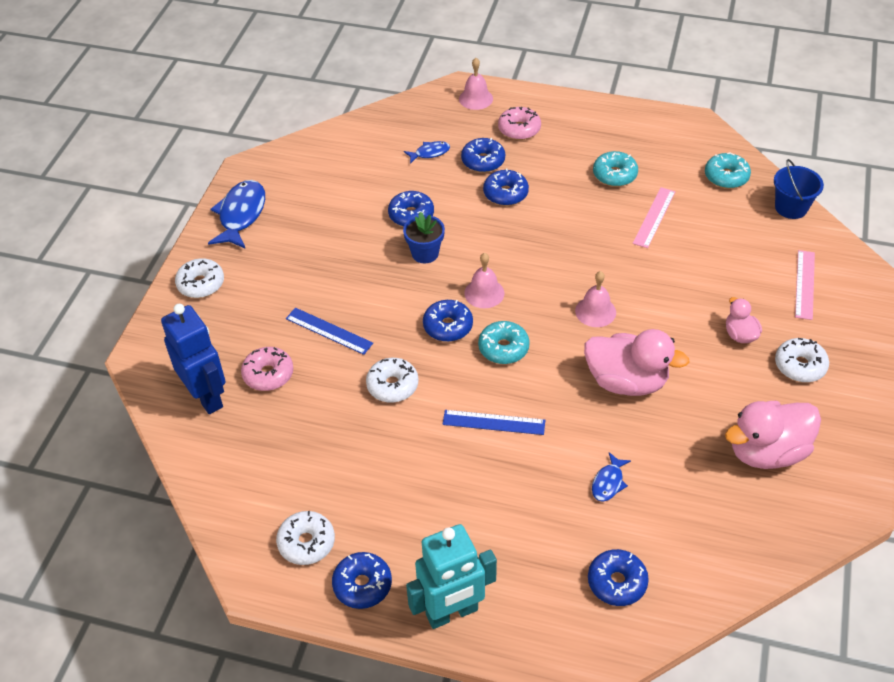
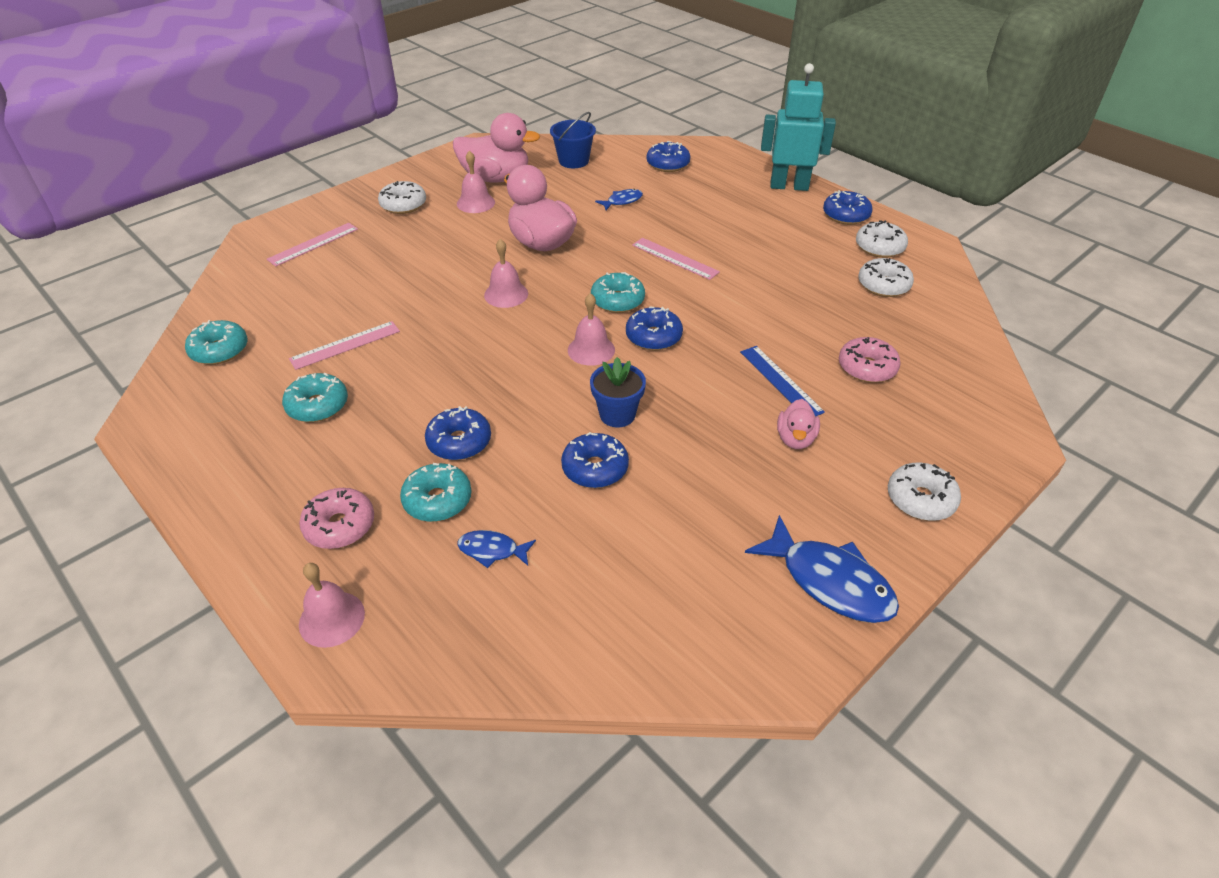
camera: 150 degrees left, 5 degrees down
blue robot [161,304,226,414] -> none
blue fish [208,180,265,249] -> blue fish turned 90 degrees counterclockwise [745,515,899,623]
white donut [366,358,418,403] -> white donut moved to [858,258,914,297]
blue ruler [443,410,545,435] -> pink ruler [632,238,720,280]
blue donut [461,138,505,172] -> turquoise donut [400,463,472,522]
pink duck [726,297,762,343] -> pink duck moved to [777,399,820,449]
blue bucket [774,159,824,219] -> blue bucket moved to [550,112,596,168]
none -> pink bell [457,151,495,213]

